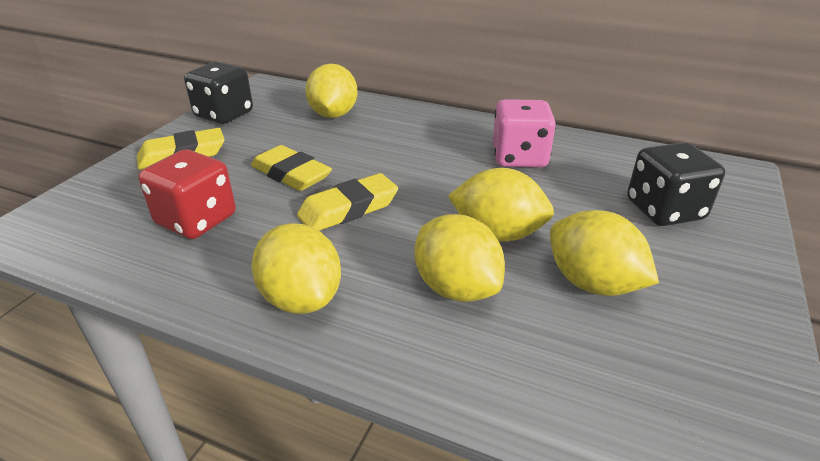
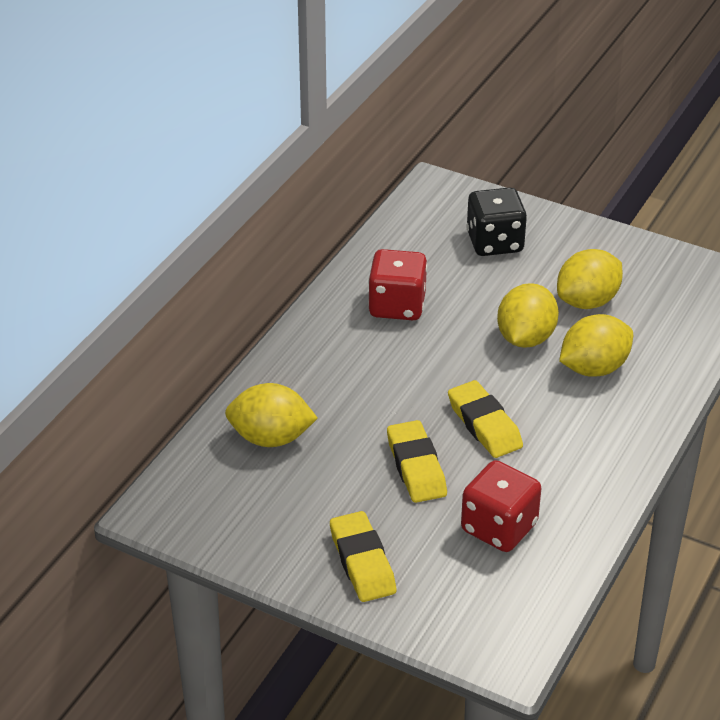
camera: 85 degrees left, 5 degrees up
black dice [184,62,253,124] -> none
yellow eraser [251,145,332,191] -> yellow eraser turned 60 degrees counterclockwise [387,420,447,503]
yellow lemon [252,223,341,314] -> none
pink dice [493,99,556,167] -> red dice [368,249,427,320]

